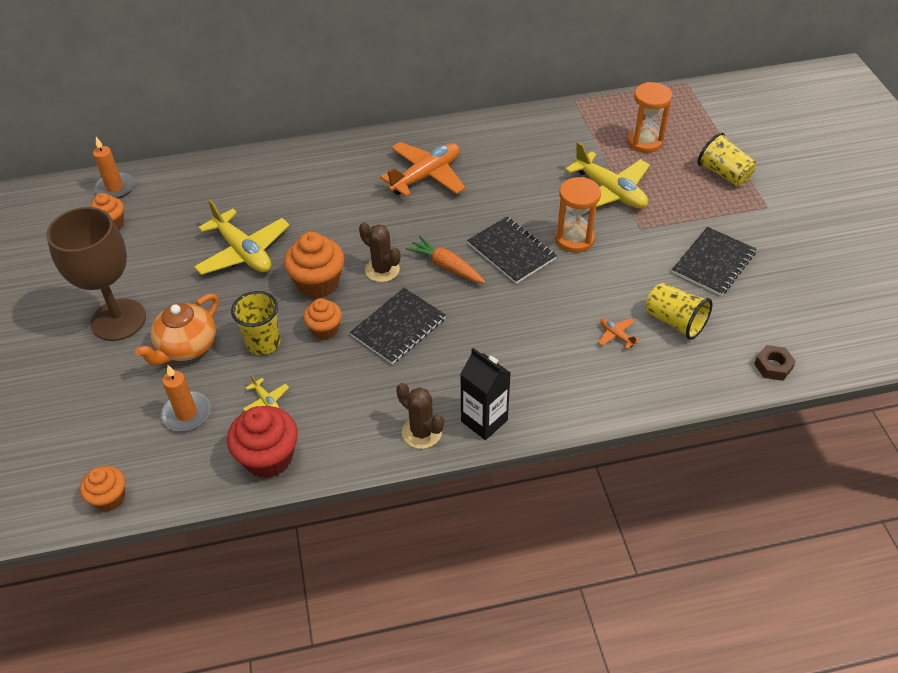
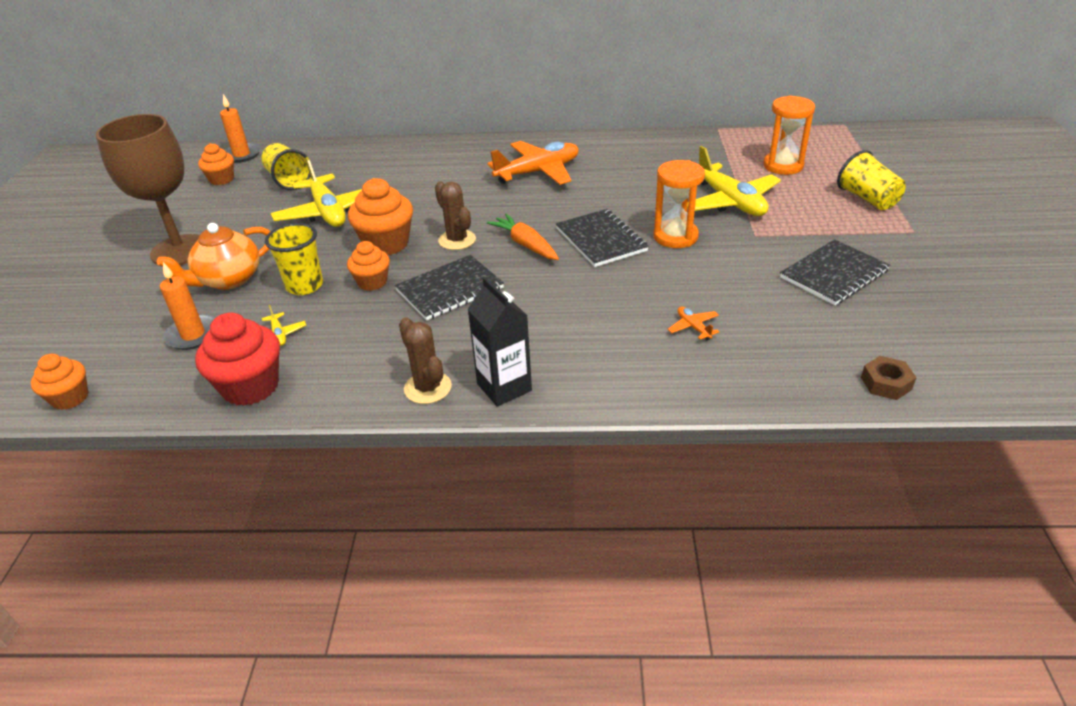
camera: 15 degrees right, 10 degrees down
yellow cup [646,283,712,340] -> yellow cup moved to [261,143,310,190]

